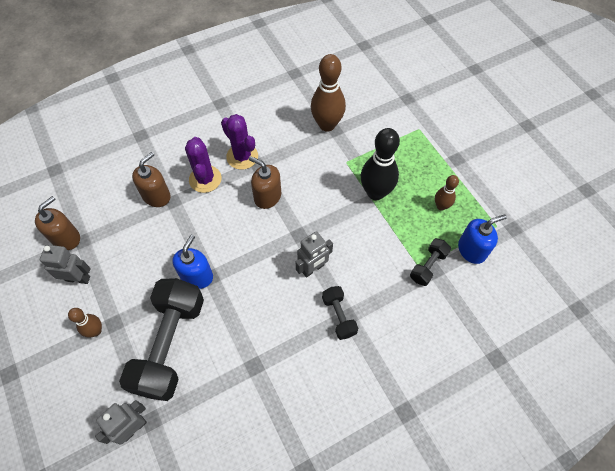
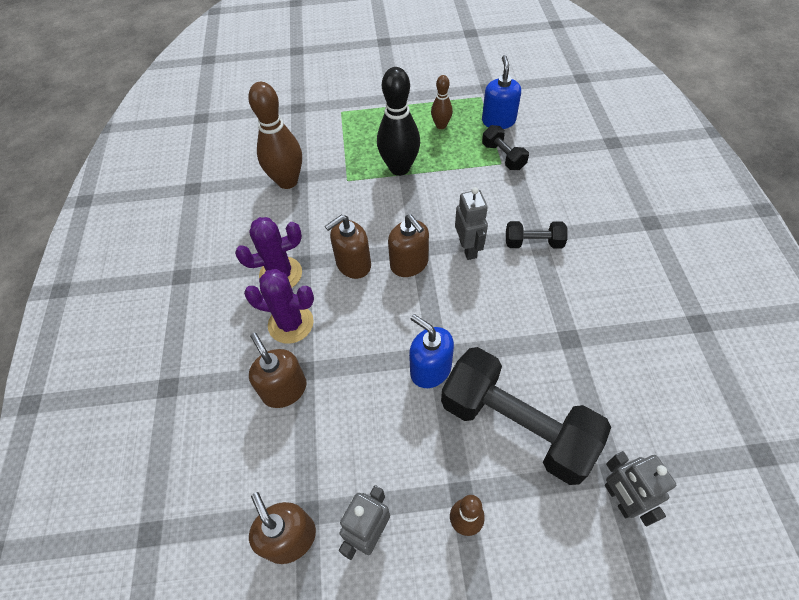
camera: 65 degrees left, 5 degrees down
none -> brown soap dispenser [388,214,429,277]

